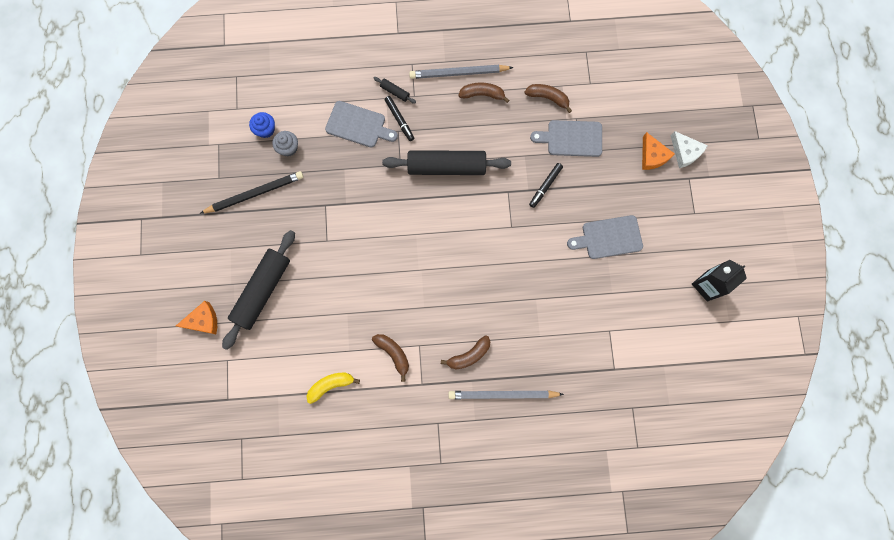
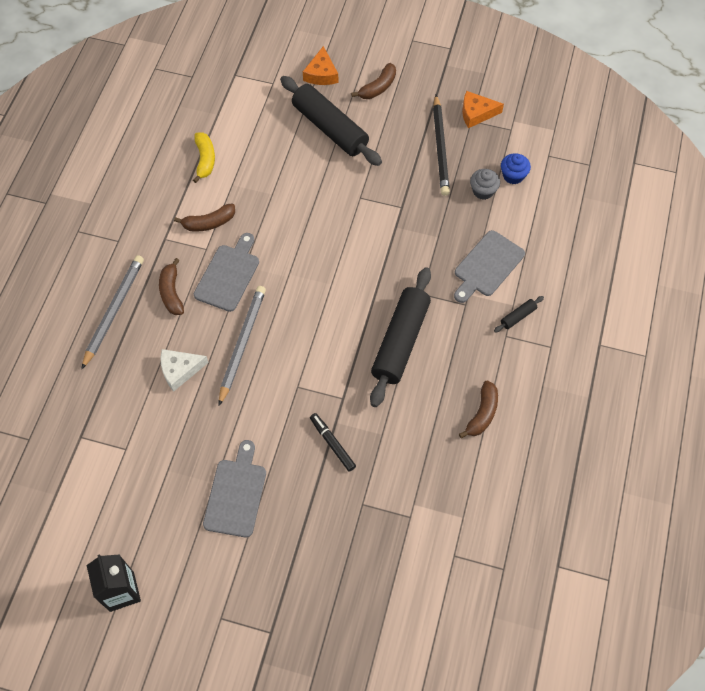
camera: 110 degrees right, 15 degrees down
black marker [385,96,414,141] -> none
grey pencil [409,65,514,79] -> grey pencil moved to [219,286,266,406]
brown banana [525,84,572,113] -> brown banana moved to [351,63,396,99]
grey cutting board [530,120,602,157] -> grey cutting board moved to [194,233,259,312]
orange cheese [642,132,675,170] -> orange cheese moved to [462,91,504,128]
white cheese [671,131,708,168] -> white cheese moved to [161,349,208,392]

